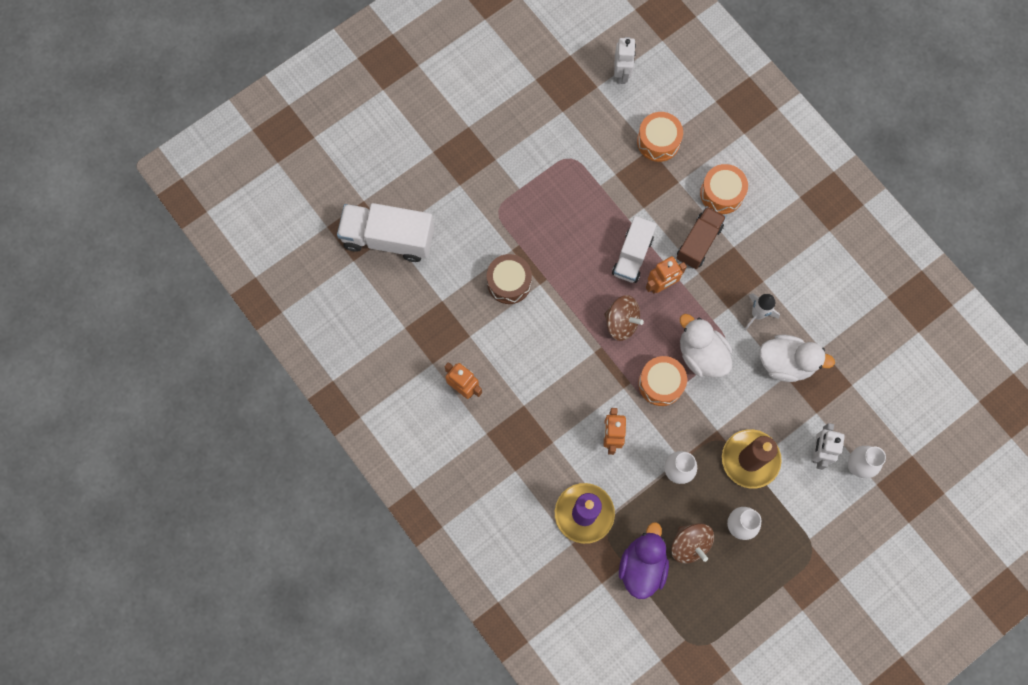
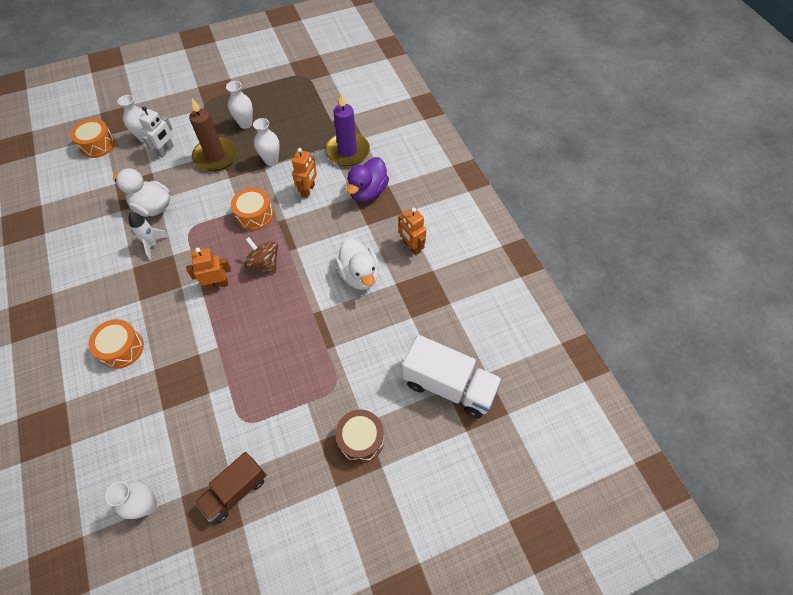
camera: 165 degrees left, 15 degrees down
brown drum [487,254,532,304] -> brown drum moved to [335,410,384,463]
white truck [612,216,657,283] -> none
white robot [614,37,636,84] -> white vase [105,481,157,519]
purple duck [619,522,669,599] -> purple duck moved to [347,157,389,202]
orange drum [637,112,683,162] -> orange drum moved to [70,118,115,158]
brown spinning top [671,523,714,564] -> none
brown truck [677,206,726,269] -> brown truck moved to [194,452,266,523]
white duck [680,314,732,377] -> white duck moved to [335,238,379,290]

